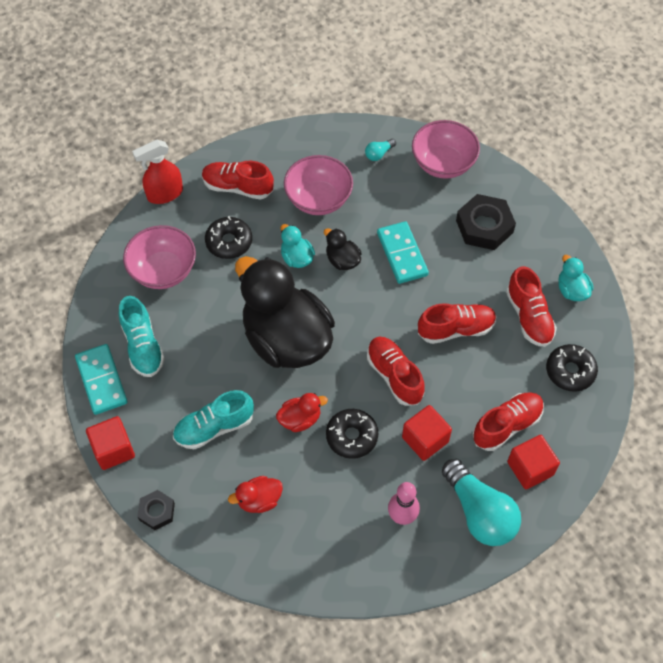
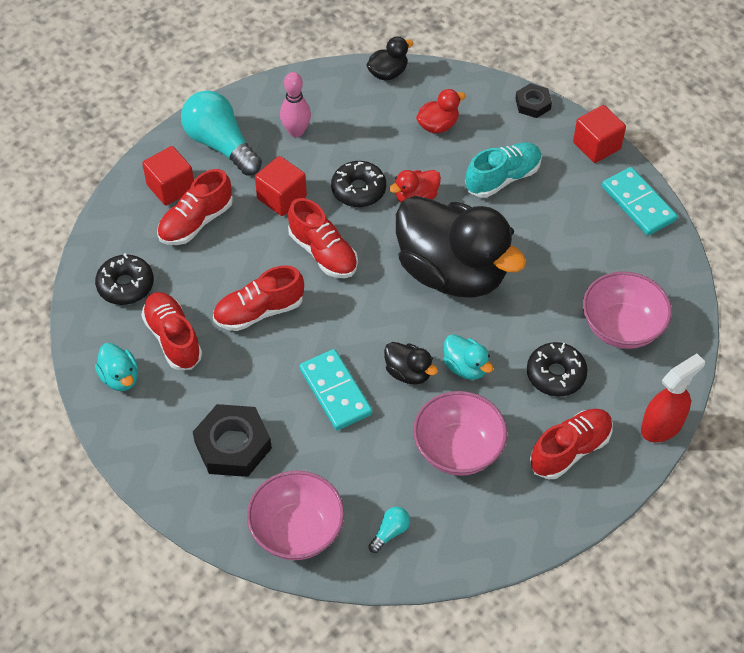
camera: 170 degrees right, 5 degrees down
turquoise shoe [118,296,165,377] -> none
red shoe [202,161,274,200] -> red shoe turned 45 degrees counterclockwise [530,409,613,479]
none -> black duck [366,37,413,81]

